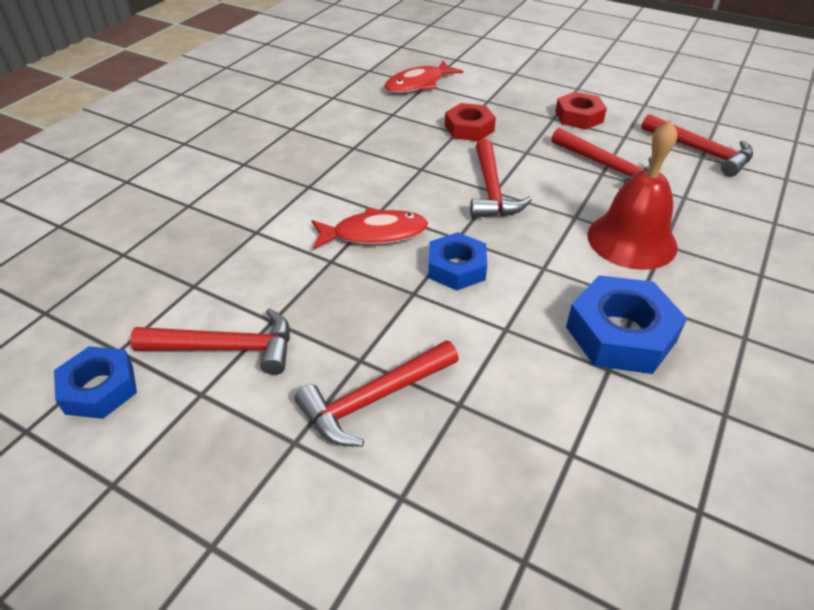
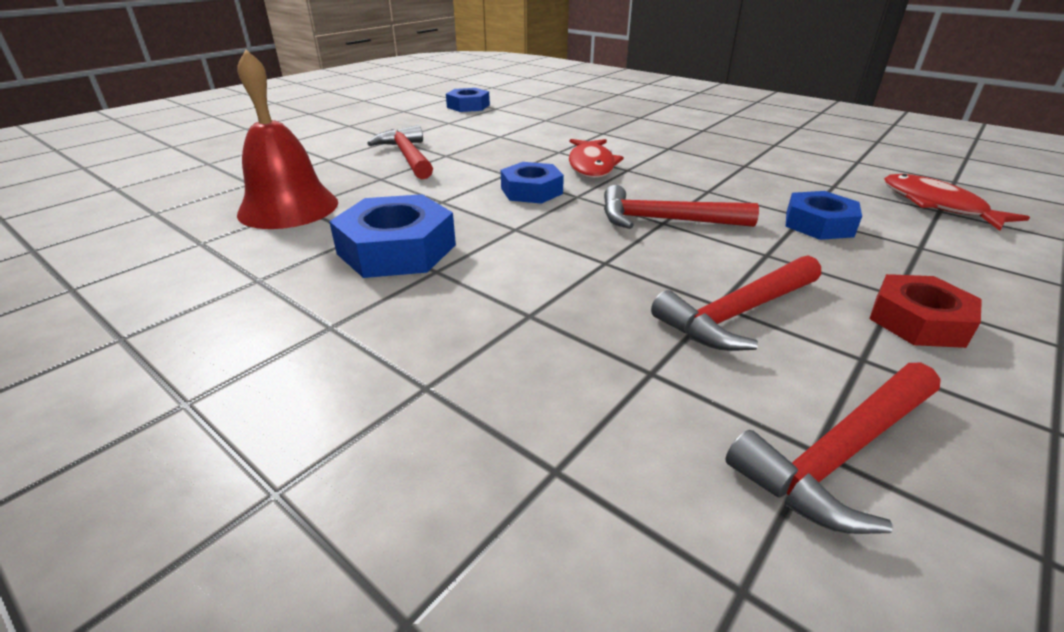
camera: 100 degrees right, 10 degrees down
red hammer [130,308,290,375] -> none
red nut [445,103,496,141] -> blue nut [785,191,862,240]
red bell [587,119,678,270] -> red bell moved to [237,49,338,229]

